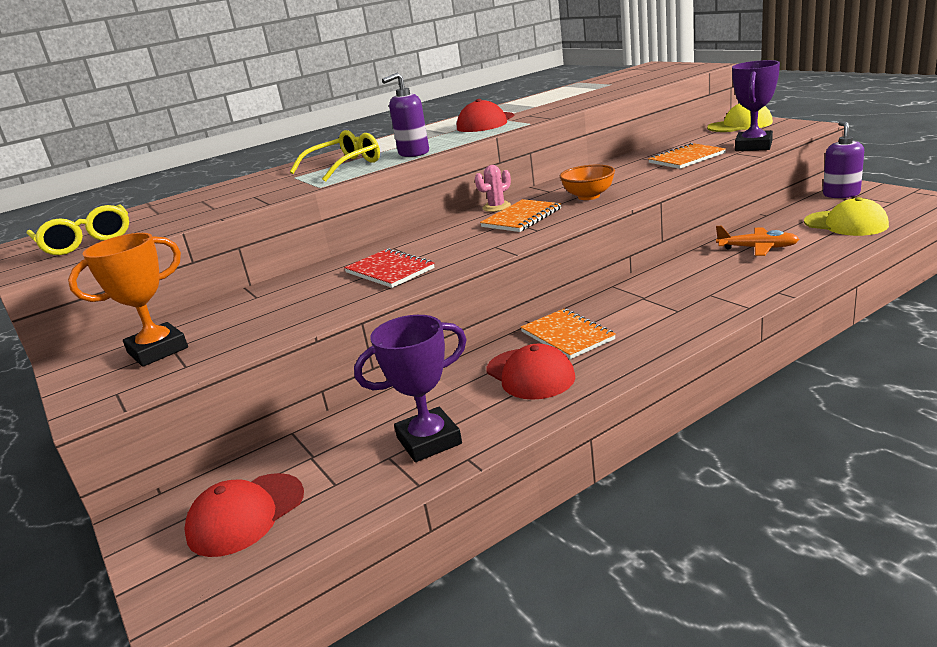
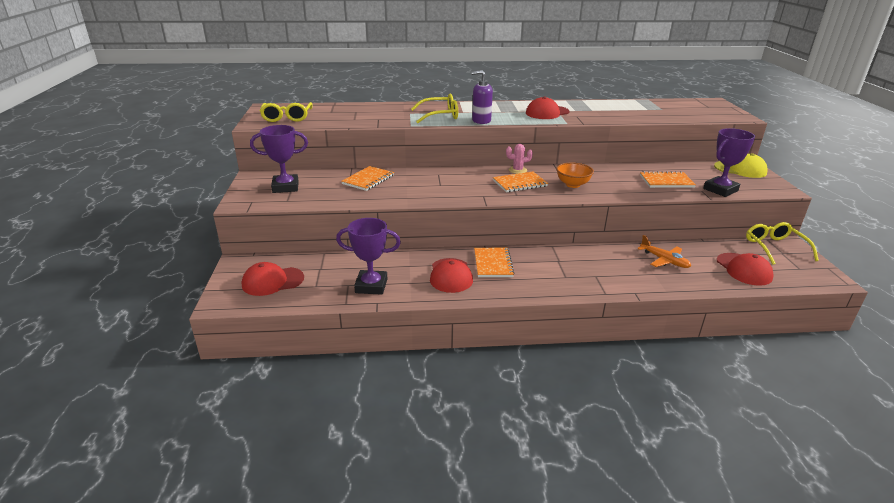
camera: 25 degrees right, 5 degrees up
orange trophy [68,233,188,367] -> purple trophy [250,125,308,193]
red notebook [344,248,435,288] -> none
yellow cap [804,197,889,236] -> red cap [717,253,774,286]
purple soap dispenser [823,121,864,198] -> yellow glasses [746,222,819,265]
none -> orange notebook [341,166,394,191]

